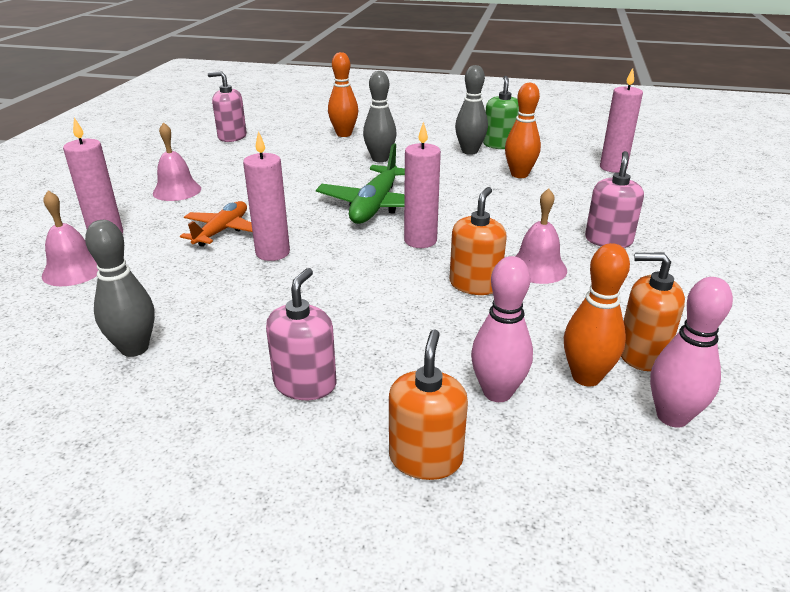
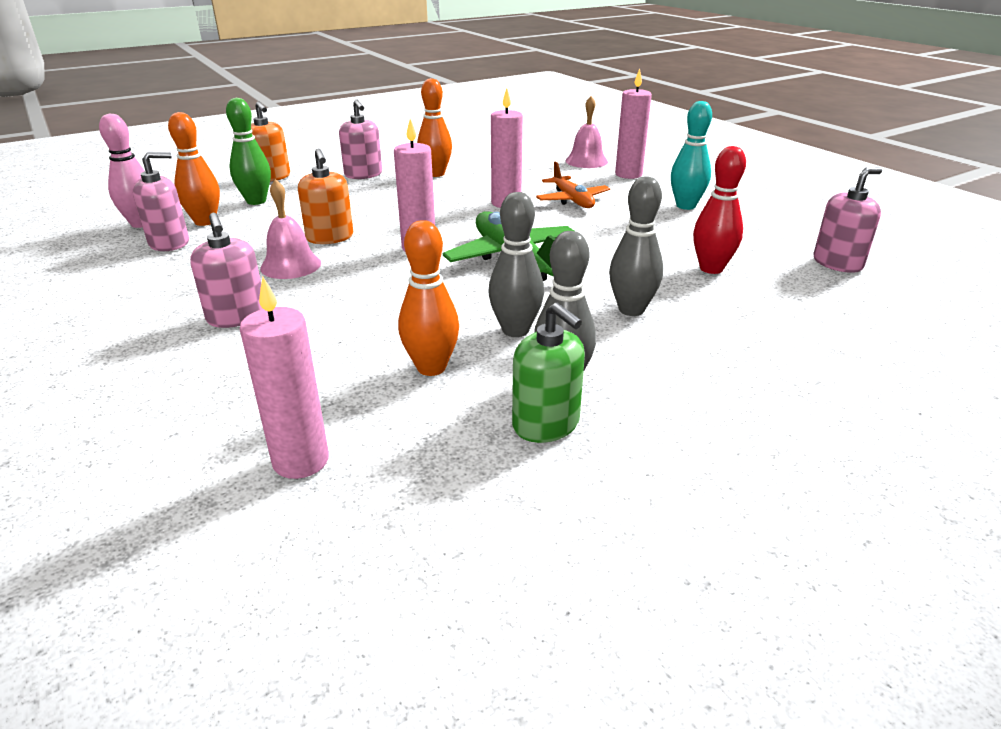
camera: 135 degrees right, 0 degrees up
grey bowling pin [85,220,155,357] -> grey bowling pin moved to [488,192,544,337]
pink bell [153,122,201,201] -> turquoise bowling pin [671,101,712,210]
orange bowling pin [328,52,358,137] -> orange bowling pin moved to [417,78,452,177]
pink bowling pin [471,256,533,402] -> green bowling pin [226,98,271,205]
orange soap dispenser [621,253,685,371] -> pink soap dispenser [133,152,189,251]
none -> red bowling pin [693,146,746,274]

